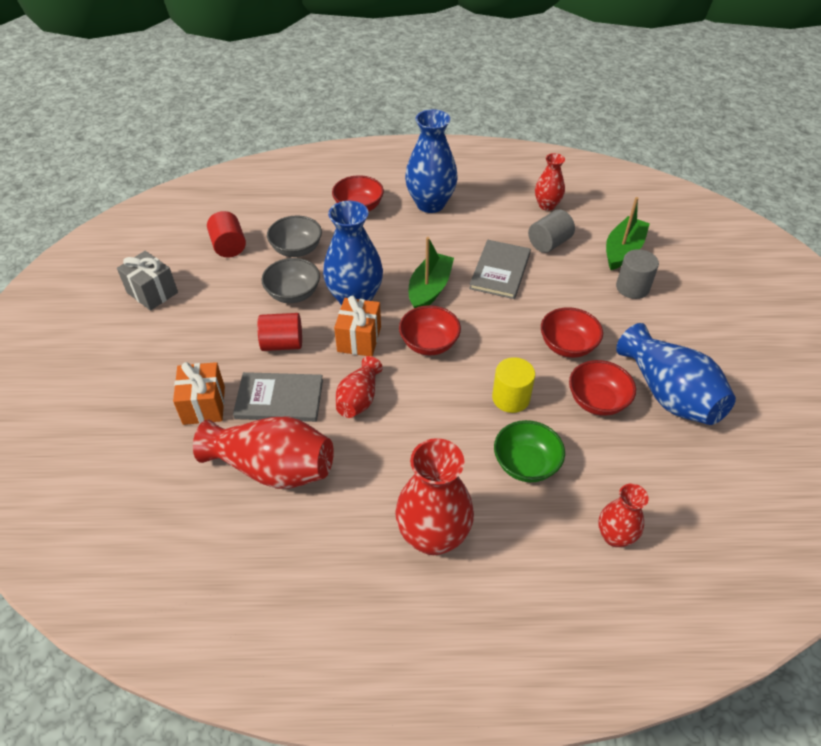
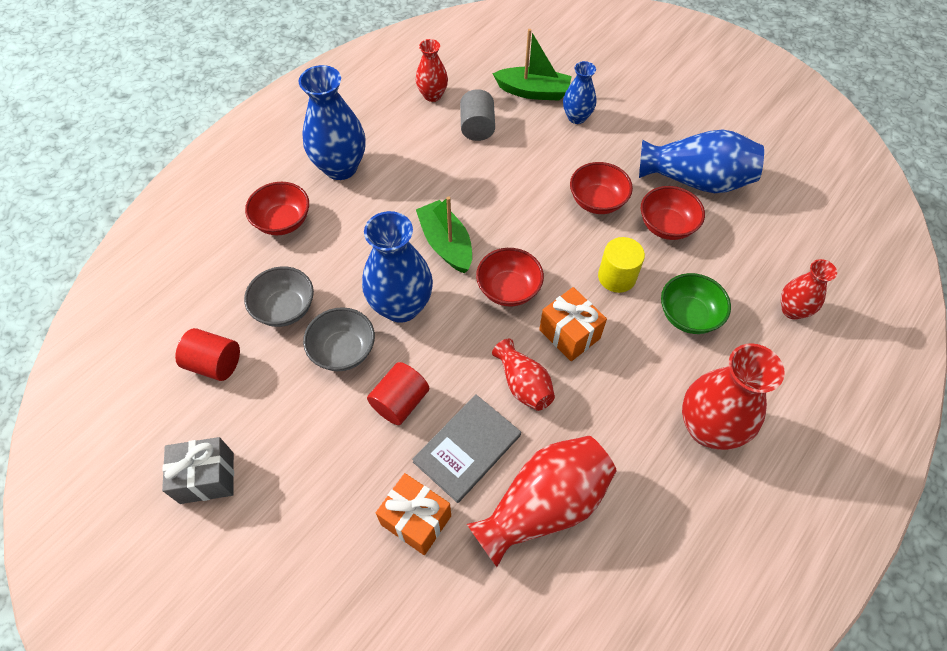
camera: 50 degrees left, 10 degrees up
orange gift [334,296,381,356] -> orange gift moved to [539,287,607,361]
grey book [469,240,531,299] -> none
green boat [606,197,650,270] -> green boat turned 120 degrees clockwise [492,29,572,101]
grey cylinder [616,249,659,299] -> blue vase [563,61,596,124]

